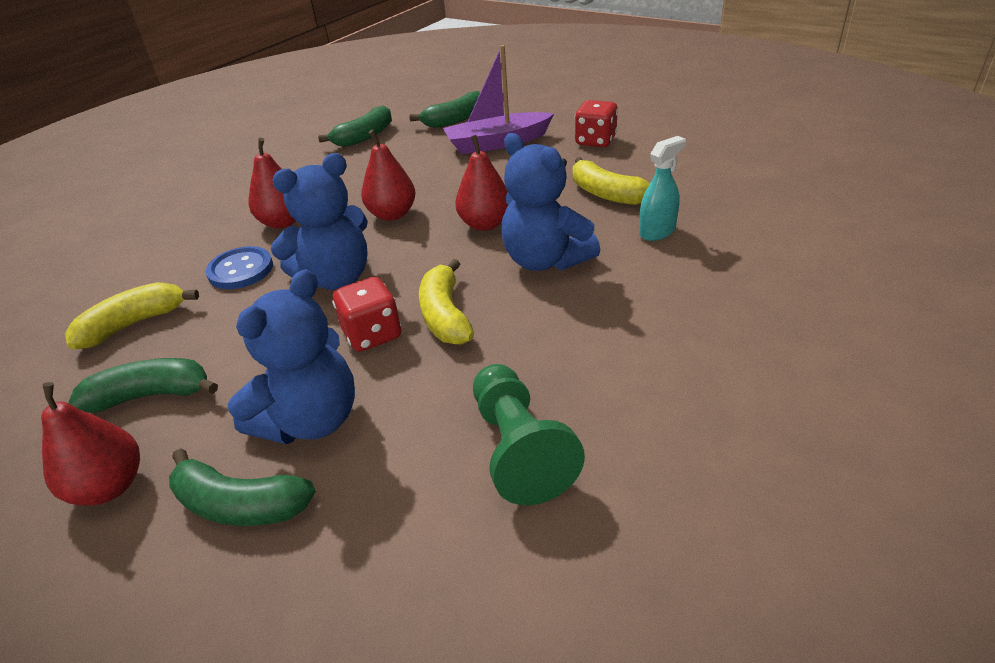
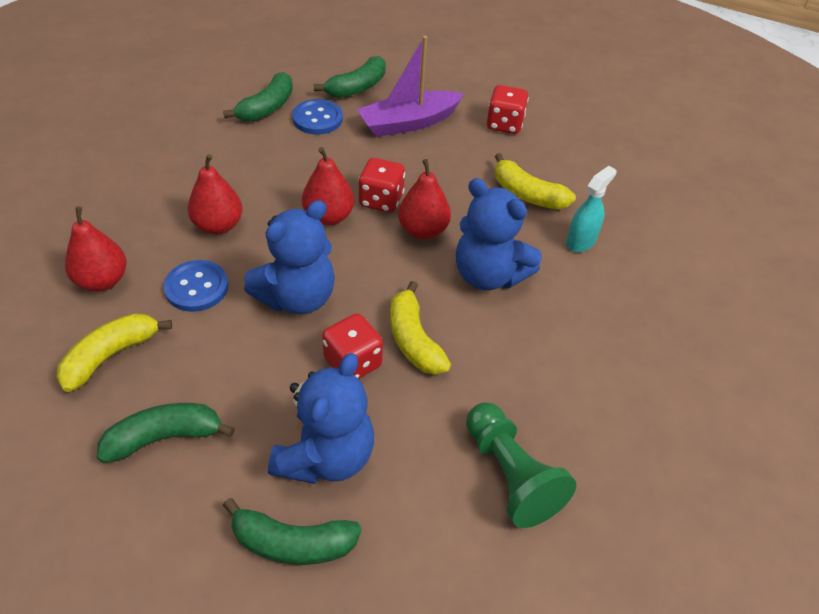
camera: 15 degrees left, 10 degrees up
red pear [41,382,140,506] -> red pear moved to [65,207,126,291]
none -> blue button [292,99,343,135]
none -> red dice [358,158,405,213]

